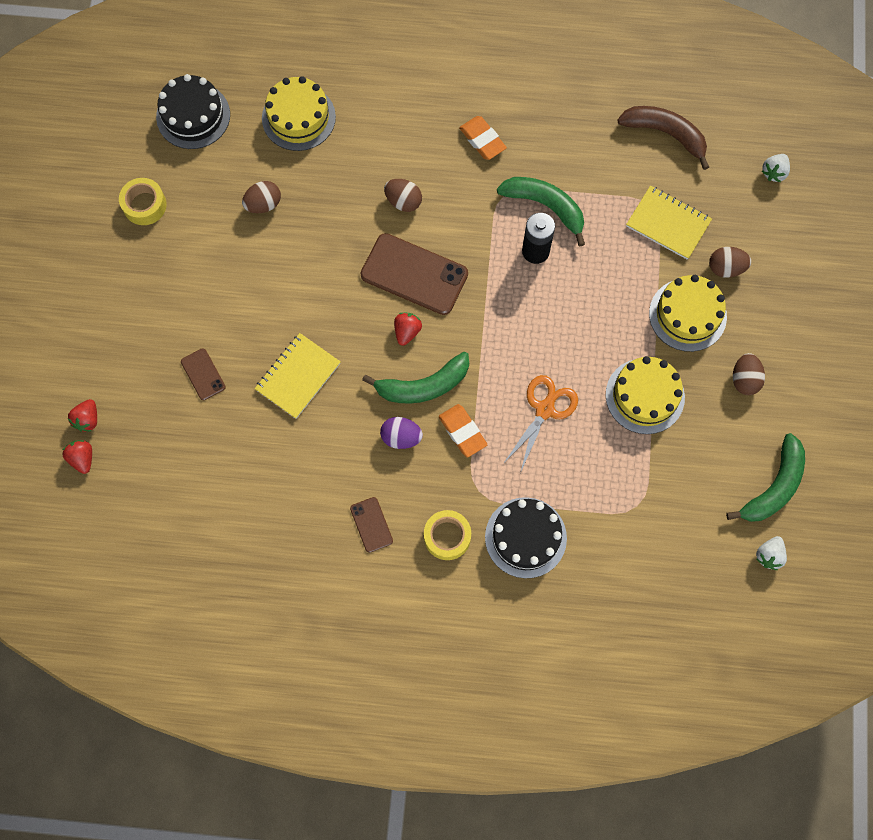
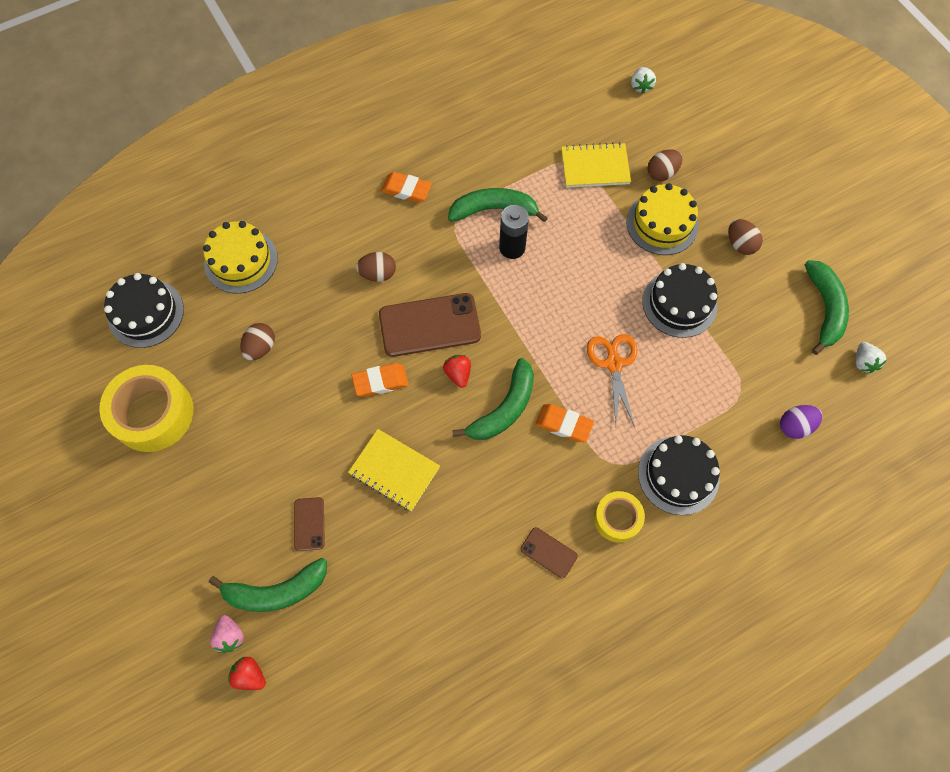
camera: 35 degrees left, 5 degrees down
red strawberry [68,399,97,432] -> pink strawberry [210,615,244,653]
yellow tape [119,178,167,225] -> yellow tape [99,365,193,452], size x1.77
brown phone [181,348,226,400] -> brown phone turned 60 degrees clockwise [294,497,325,551]
yellow notebook [255,333,341,419] -> yellow notebook turned 60 degrees counterclockwise [348,429,440,511]
purple egg [380,417,423,449] -> purple egg moved to [780,405,822,439]
yellow cake [606,356,685,434] -> black cake [643,263,718,338]
brown banana [617,106,709,170] -> none
none -> green banana [209,558,327,612]
none -> orange eraser [352,363,409,397]

